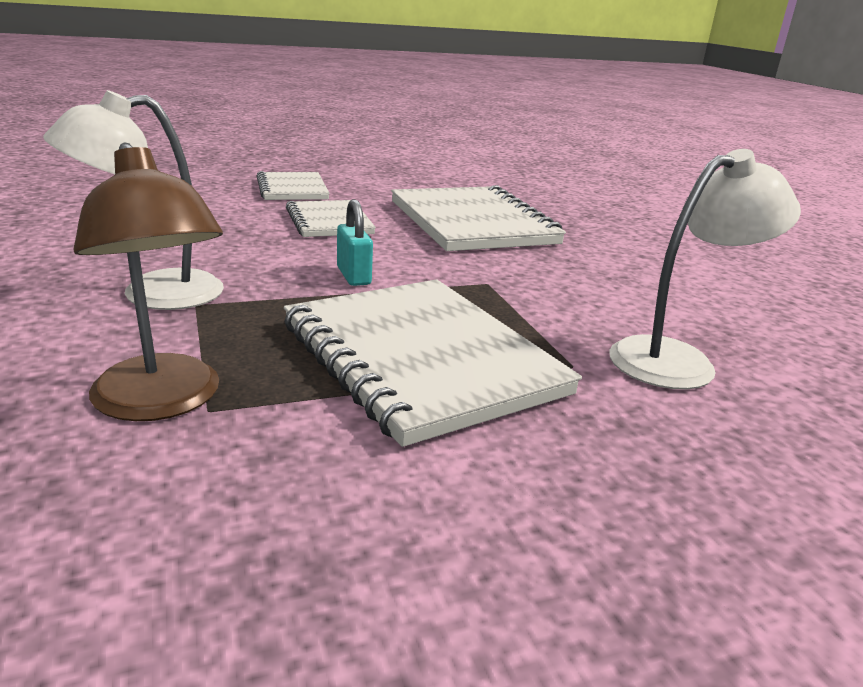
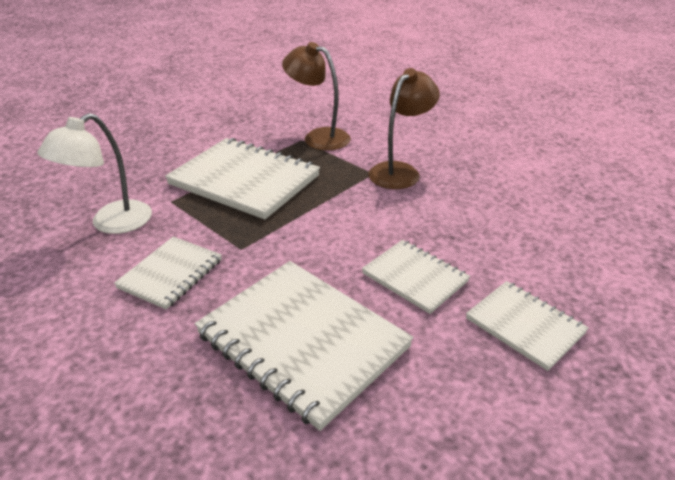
camera: 155 degrees right, 10 degrees up
white lamp [43,90,224,310] -> brown lamp [368,68,440,189]
turquoise padlock [337,199,373,286] -> none
none -> white notebook [114,236,222,310]

